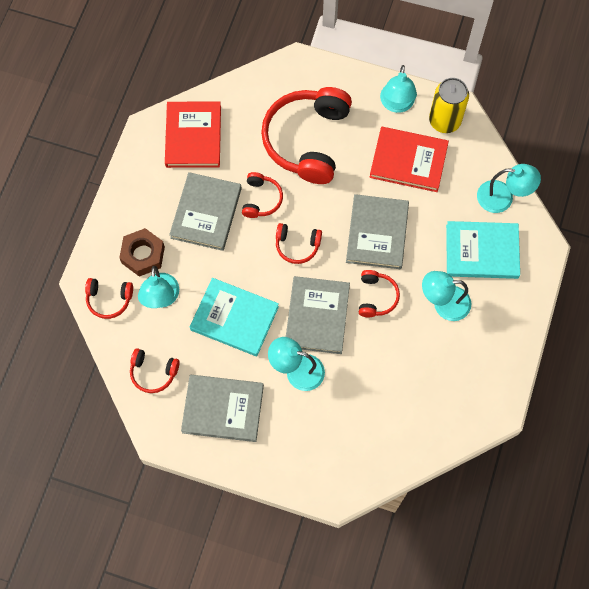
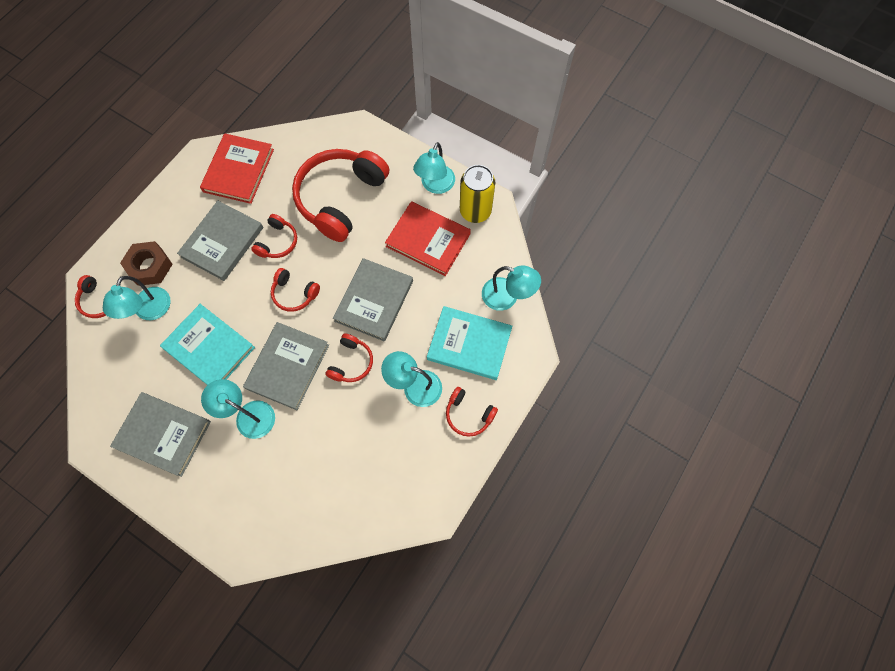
camera: 15 degrees right, 0 degrees up
red headphones [130,348,180,393] -> red headphones moved to [446,387,498,437]

